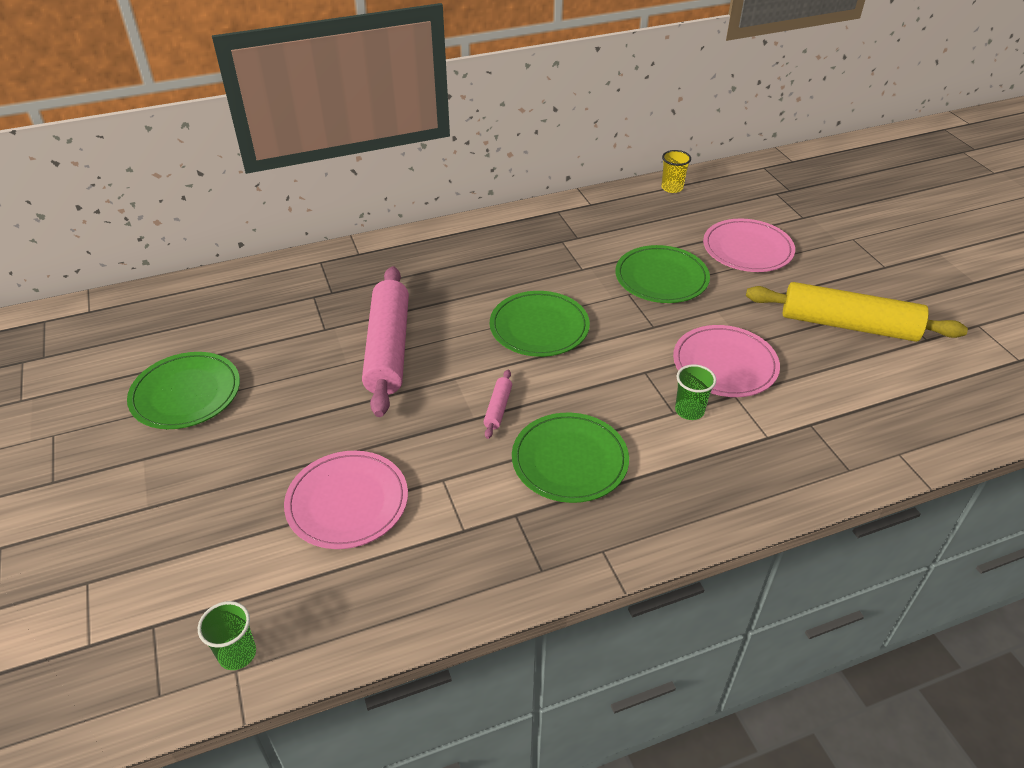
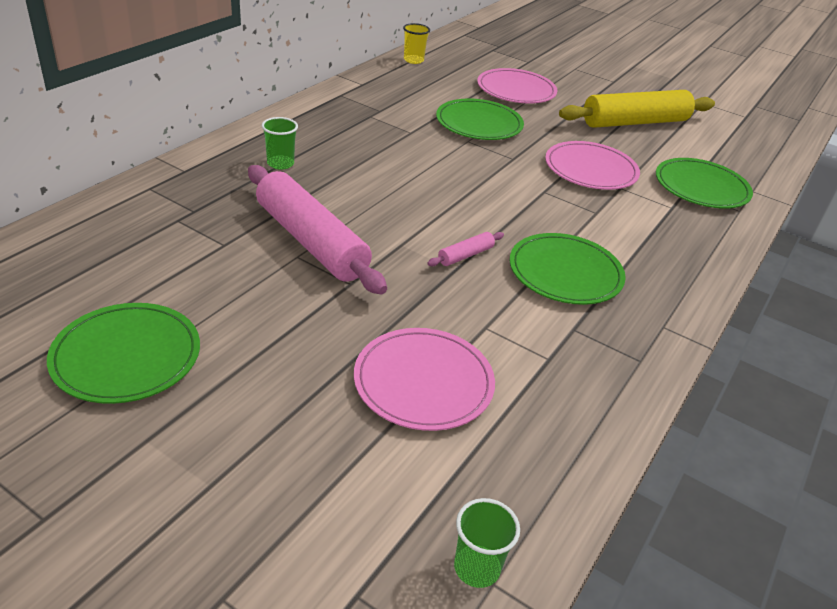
camera: 40 degrees left, 5 degrees down
pink rolling pin [484,370,512,439] -> pink rolling pin turned 75 degrees clockwise [427,232,504,266]
green plate [490,291,590,357] -> green plate moved to [656,158,753,209]
green cup [675,364,716,420] -> green cup moved to [262,117,298,170]

